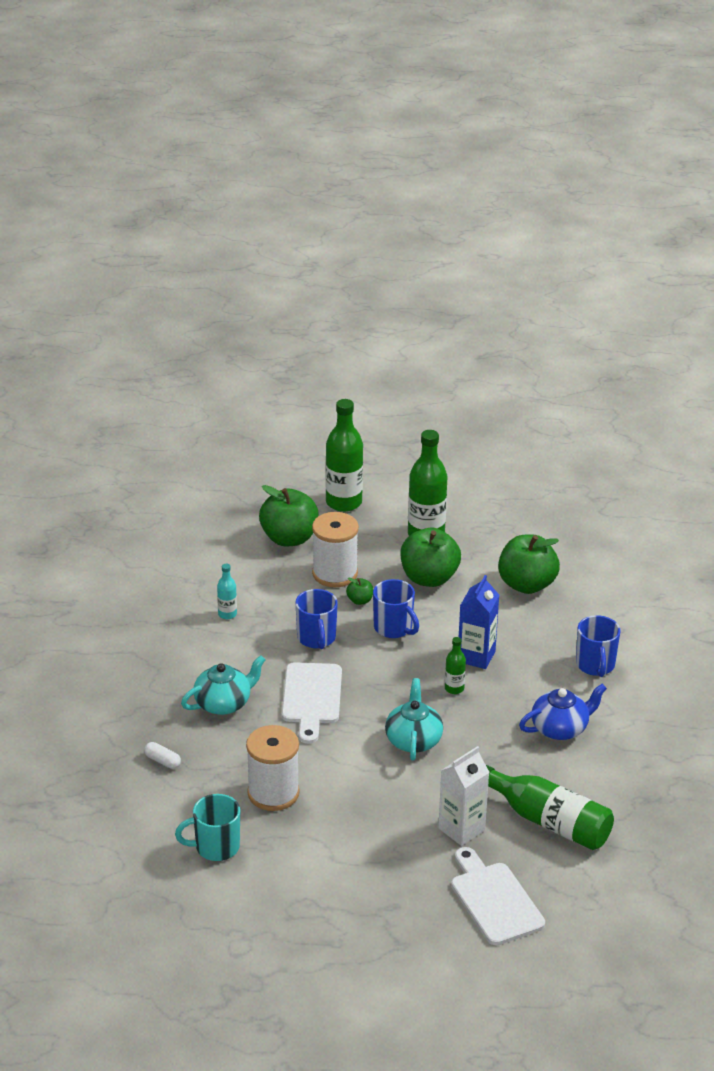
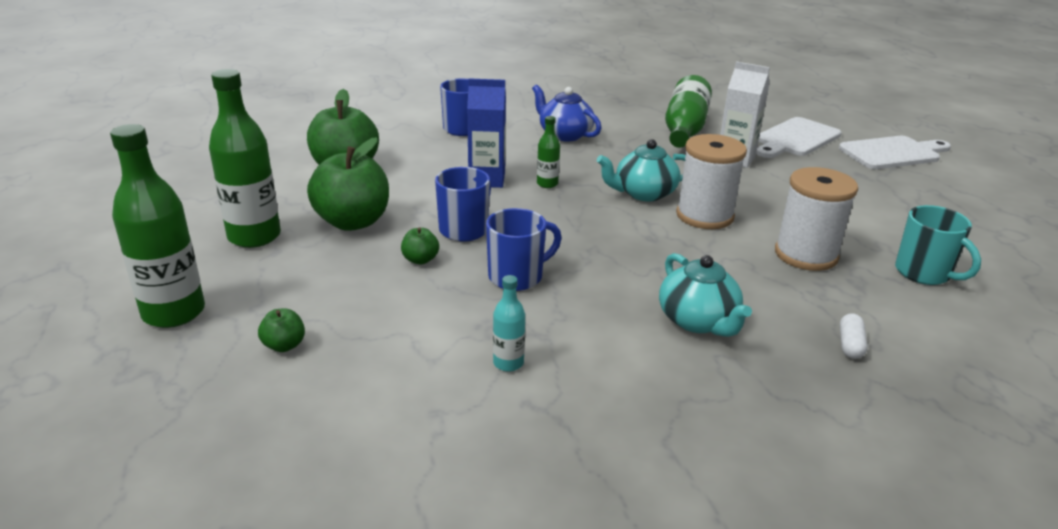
camera: 110 degrees left, 5 degrees down
turquoise teapot [181,655,265,715] -> turquoise teapot turned 150 degrees counterclockwise [659,253,752,337]
green apple [259,485,319,546] -> green apple [258,308,305,352], size x0.44
white cutting board [282,662,342,744] -> white cutting board moved to [839,136,951,169]
white spool [312,512,359,587] -> white spool moved to [676,134,747,229]

